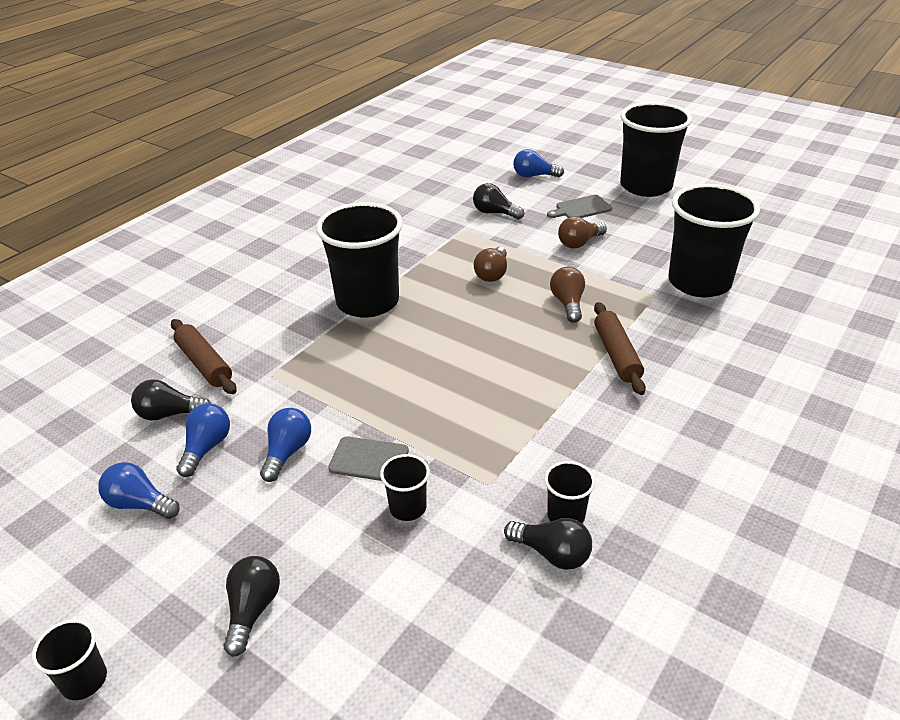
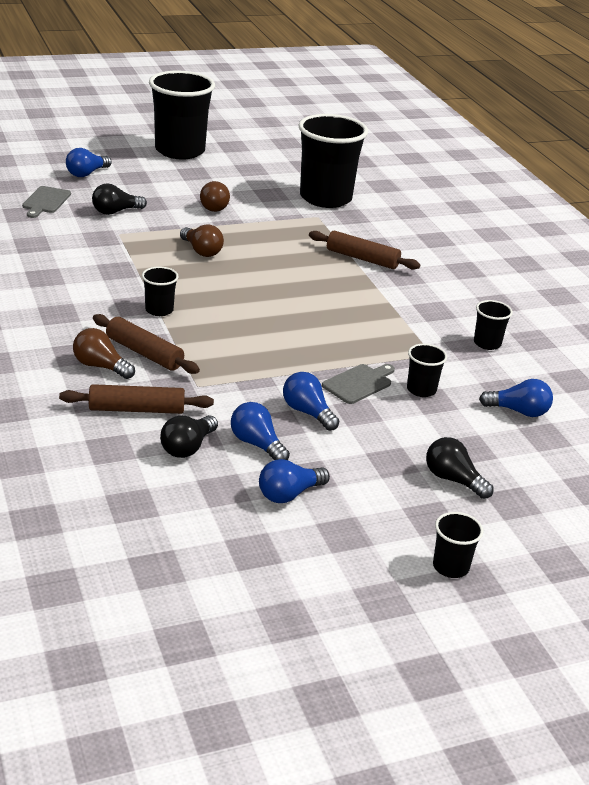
camera: 60 degrees left, 5 degrees down
black cup [316,202,403,318] -> black cup [142,266,179,316], size x0.44
black light bulb [504,518,592,570] -> none
grey cutting board [547,195,612,218] -> grey cutting board moved to [22,186,71,218]
brown light bulb [550,267,585,323] -> brown light bulb moved to [73,328,135,379]
none -> brown rolling pin [93,314,200,374]
none -> blue light bulb [479,379,553,417]

